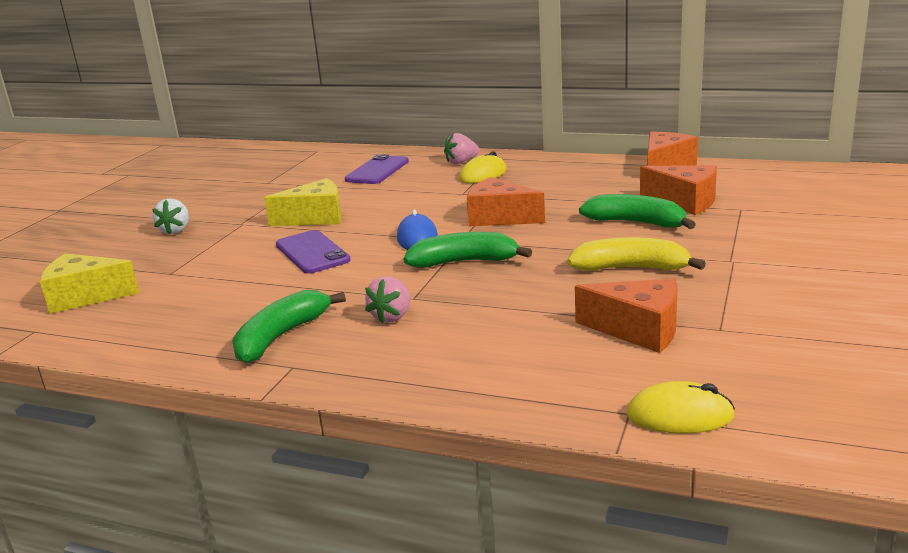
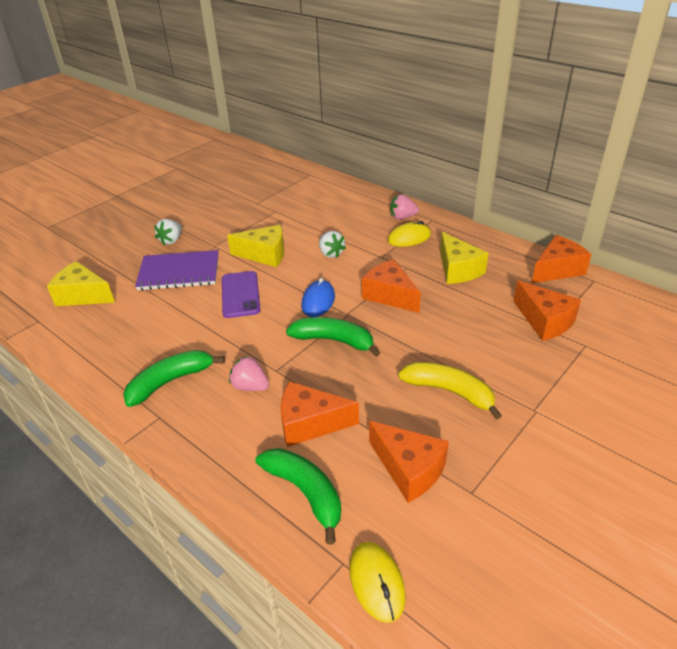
camera: 20 degrees right, 15 degrees up
purple phone [345,154,409,184] -> none
pink strawberry [365,276,410,324] -> pink strawberry turned 75 degrees clockwise [229,355,269,391]
green banana [579,194,696,229] -> green banana moved to [255,448,341,545]
yellow mouse [626,381,735,434] -> yellow mouse turned 45 degrees clockwise [349,542,406,623]
none -> purple notebook [135,250,219,291]
none -> orange cheese [281,381,359,447]
none -> white strawberry [319,231,346,258]
none -> yellow cheese [440,232,489,284]

